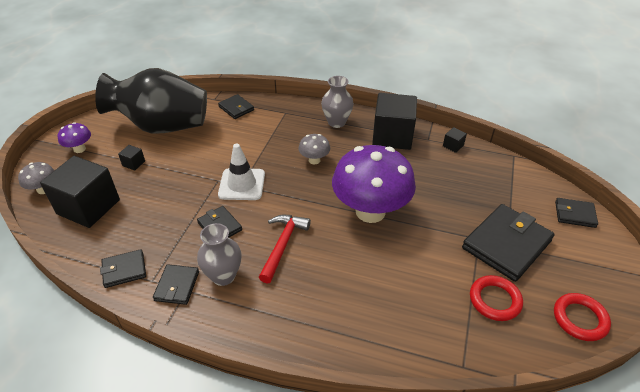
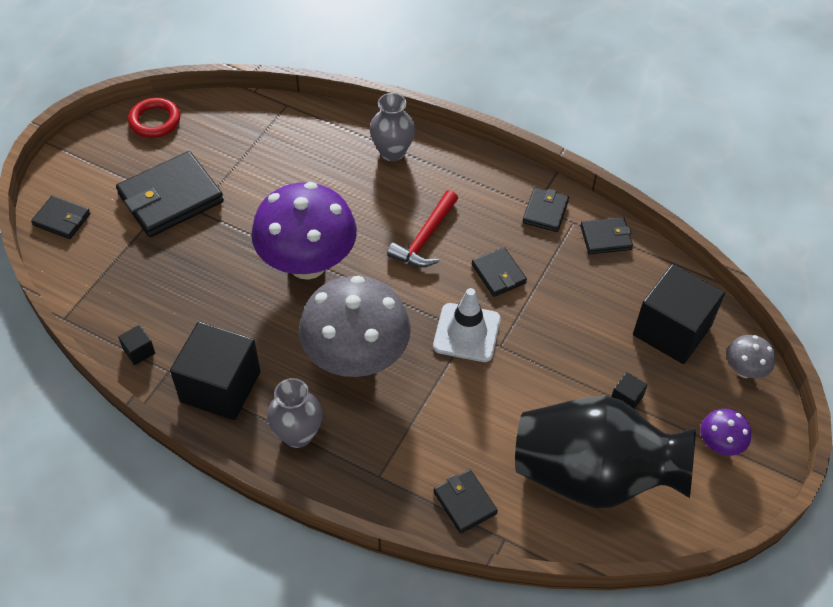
camera: 170 degrees left, 10 degrees up
grey vase [197,223,242,286] -> grey vase moved to [370,93,415,161]
grey mushroom [298,134,330,164] -> grey mushroom [299,276,411,377], size x2.27
red ring [470,275,523,321] -> none

